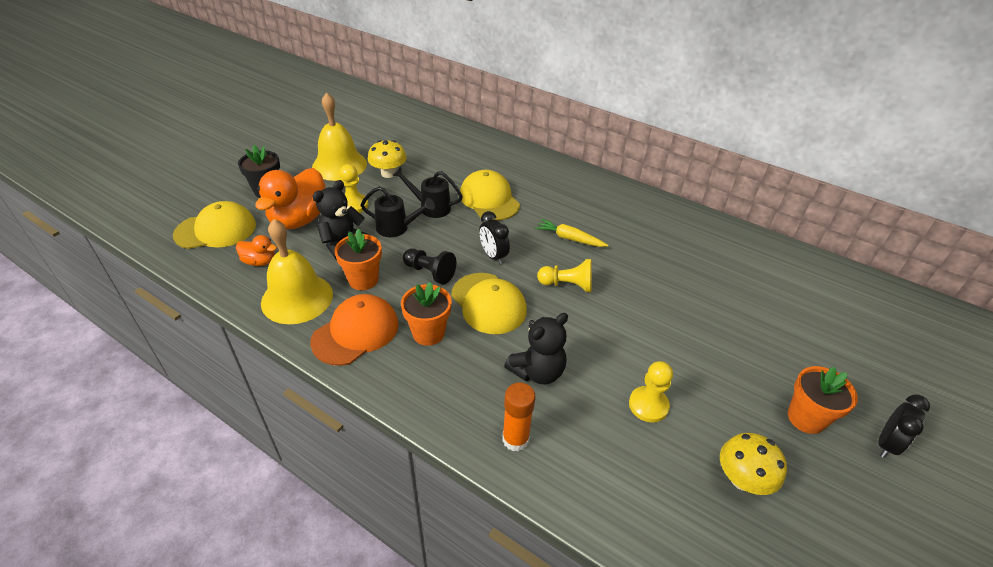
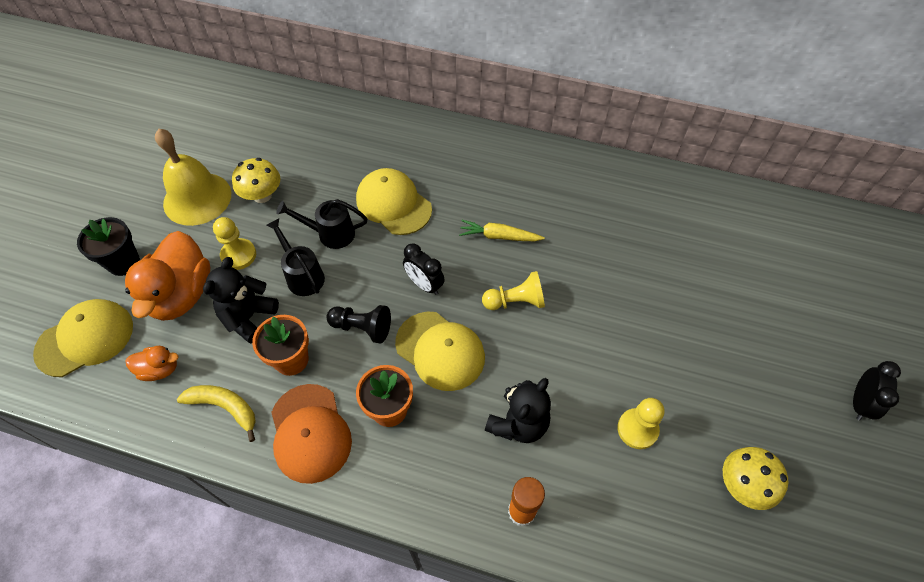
camera: 15 degrees left, 15 degrees up
yellow bell [261,219,333,324] -> yellow banana [177,385,256,442]
orange cap [310,294,398,366] -> orange cap turned 135 degrees clockwise [271,384,352,484]
black watering can [361,187,435,237] -> black watering can turned 120 degrees counterclockwise [266,218,325,296]
orange flower pot [788,366,858,434] -> none

